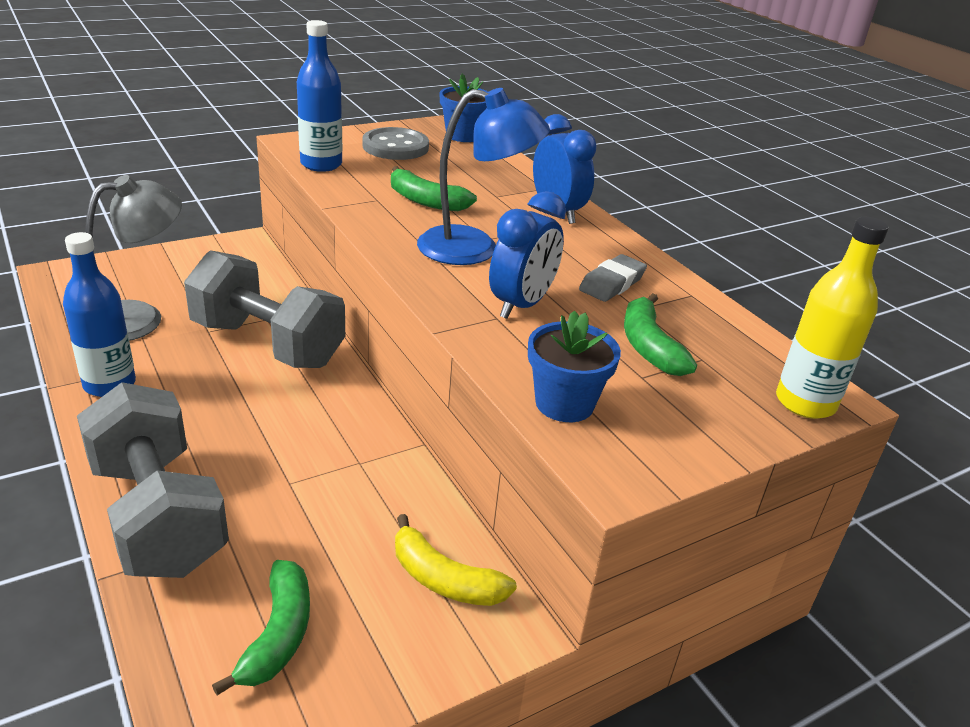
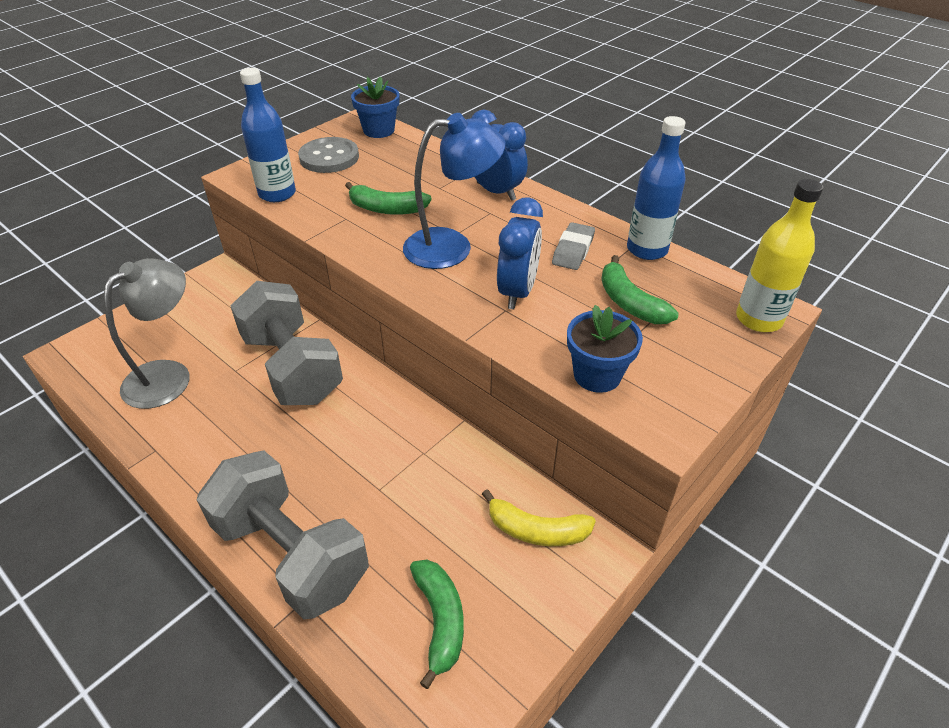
camera: 15 degrees left, 10 degrees up
blue bottle [63,232,136,397] -> blue bottle moved to [627,116,686,260]
grey dumbbell [184,250,345,368] -> grey dumbbell turned 45 degrees clockwise [230,281,343,405]

